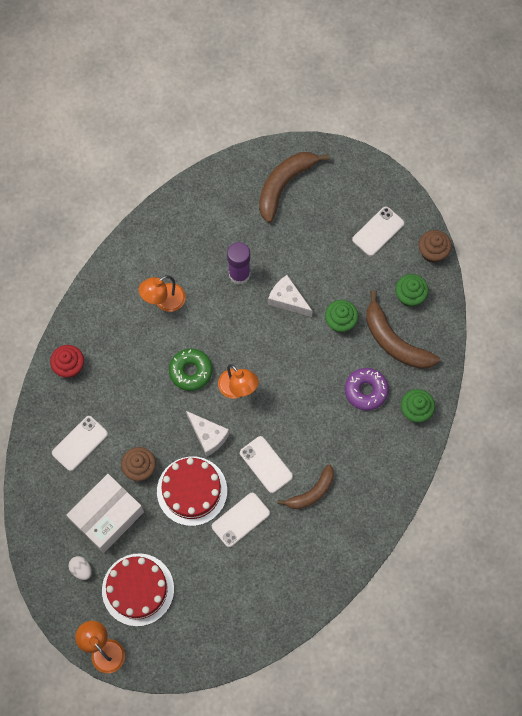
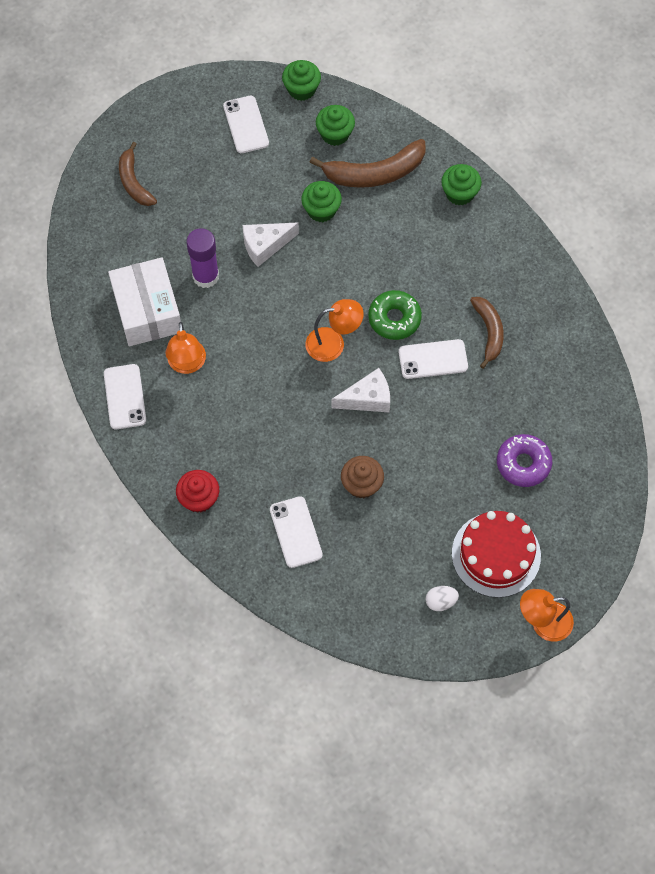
camera: 60 degrees left, 5 degrees down
white box [67,474,144,553] -> white box moved to [108,257,181,346]
red cake [157,457,227,526] -> none
green donut [169,349,212,391] -> green donut moved to [368,290,422,340]
white phone [212,493,270,547] -> white phone moved to [104,364,146,430]
brown banana [259,152,330,223] -> brown banana [119,142,157,206], size x0.64
purple donut [345,368,389,411] -> purple donut moved to [497,434,552,487]
brown cupcake [419,230,452,263] -> green cupcake [282,60,321,101]

